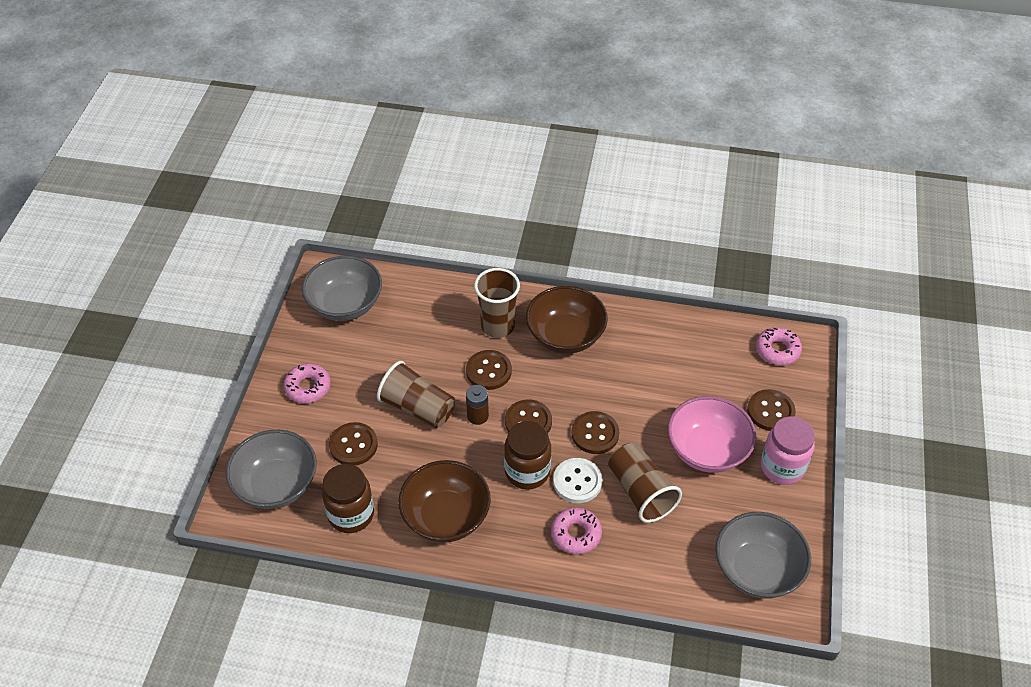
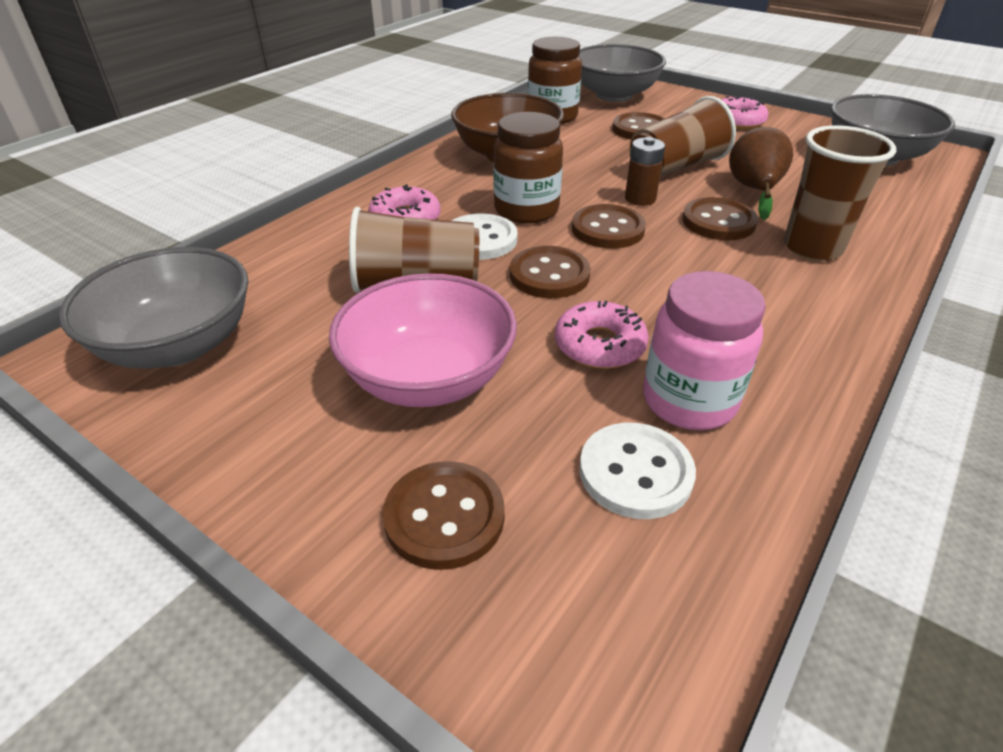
camera: 115 degrees right, 10 degrees down
brown bowl [526,286,608,354] -> none
pink donut [756,327,802,365] -> pink donut moved to [555,301,649,369]
pink jar [761,417,815,485] -> pink jar moved to [643,271,766,430]
none -> white button [579,423,696,519]
none -> brown pear [729,127,793,220]

